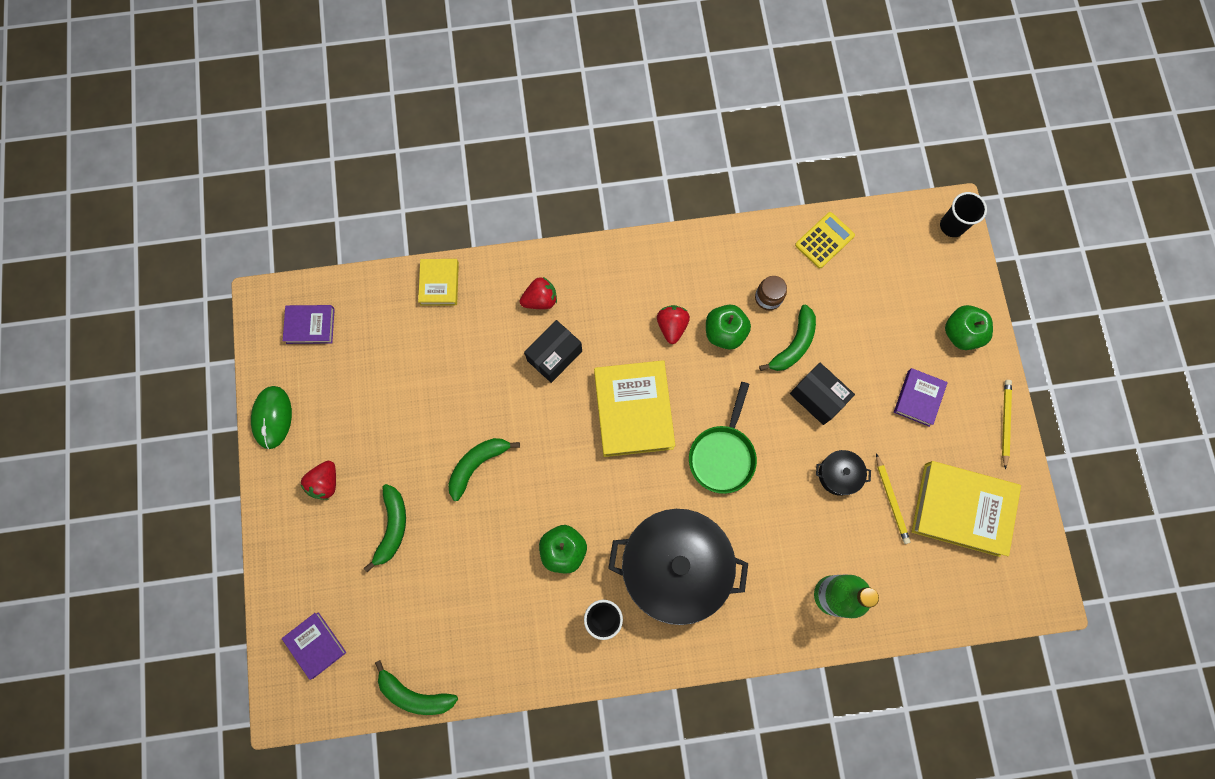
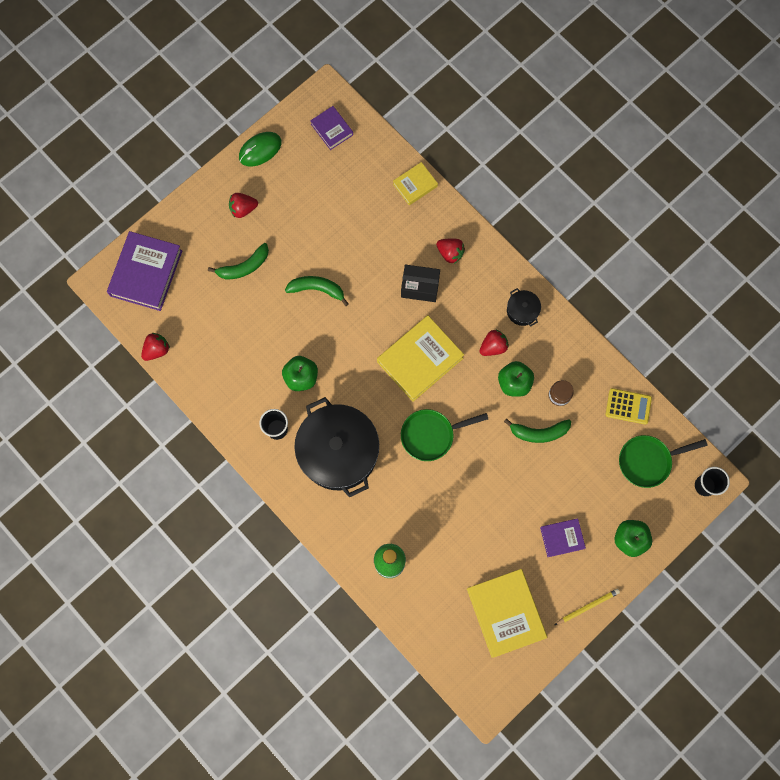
camera: 55 degrees right, 0 degrees up
purple book [282,612,347,680] -> purple book [107,231,182,311], size x1.85
green banana [375,660,458,715] -> red strawberry [141,333,170,361]
black box [790,363,855,425] -> none
black pot [816,450,871,496] -> black pot moved to [507,288,541,326]
yellow pencil [876,453,911,544] -> none
none -> green pan [619,435,708,488]

